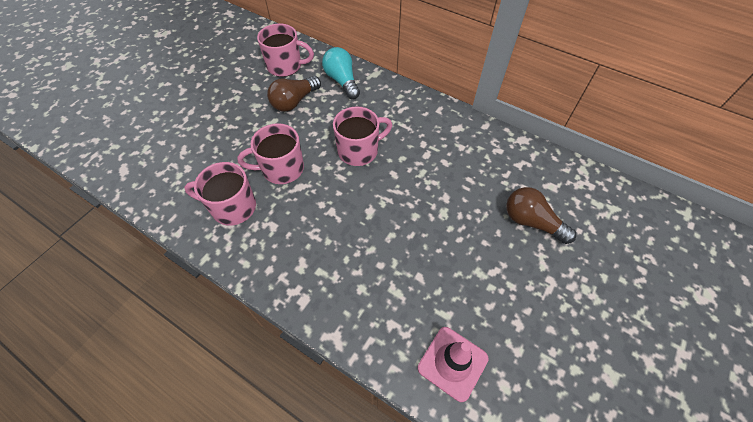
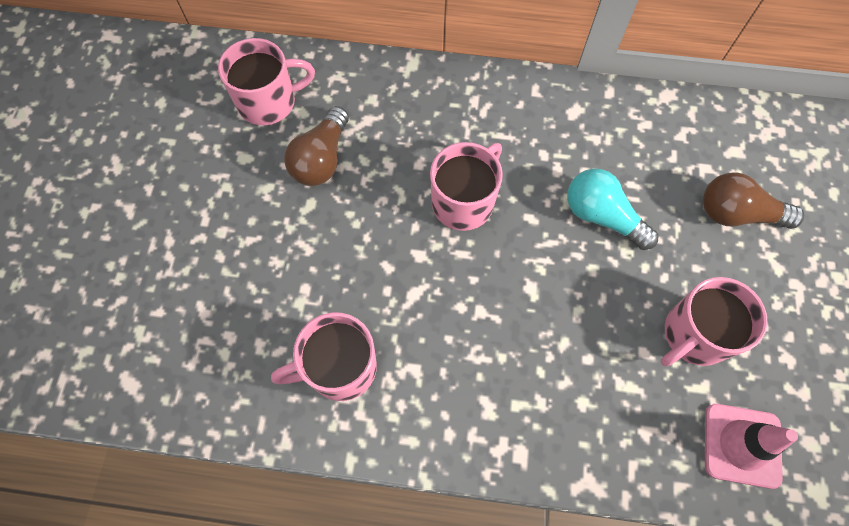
camera: 25 degrees left, 10 degrees up
pink mug [237,123,304,184] -> pink mug moved to [661,277,768,367]
turquoise light bulb [322,47,360,99] -> turquoise light bulb moved to [567,168,659,250]

